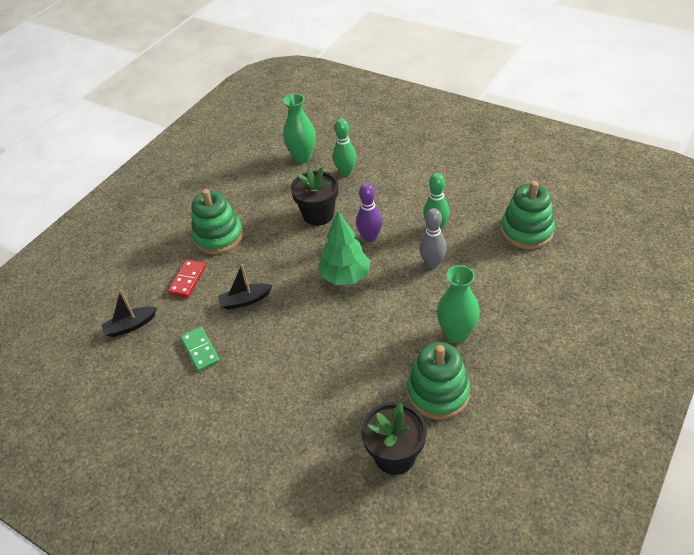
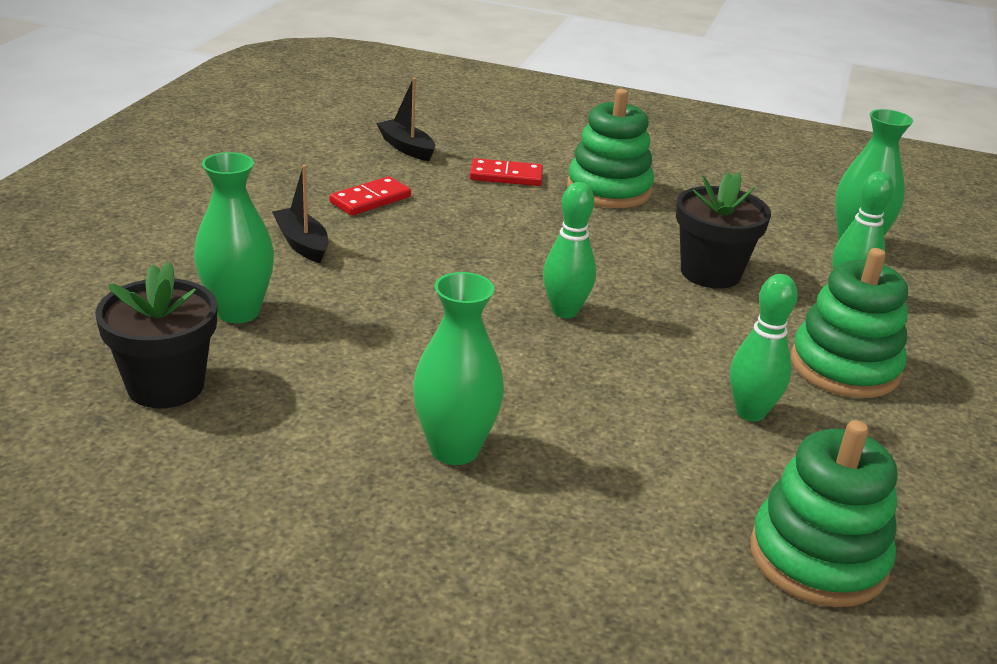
camera: 70 degrees right, 15 degrees down
green domino [180,327,220,372] -> red domino [330,176,411,216]
black boat [218,264,272,310] -> black boat moved to [272,165,328,263]
green tree [318,211,371,285] -> green bowling pin [543,182,596,318]
purple bowling pin [356,183,382,242] -> none
green stacking toy [407,342,470,420] -> green stacking toy moved to [791,248,908,398]
grey bowling pin [419,208,447,268] -> none
none -> green vase [194,152,274,323]

